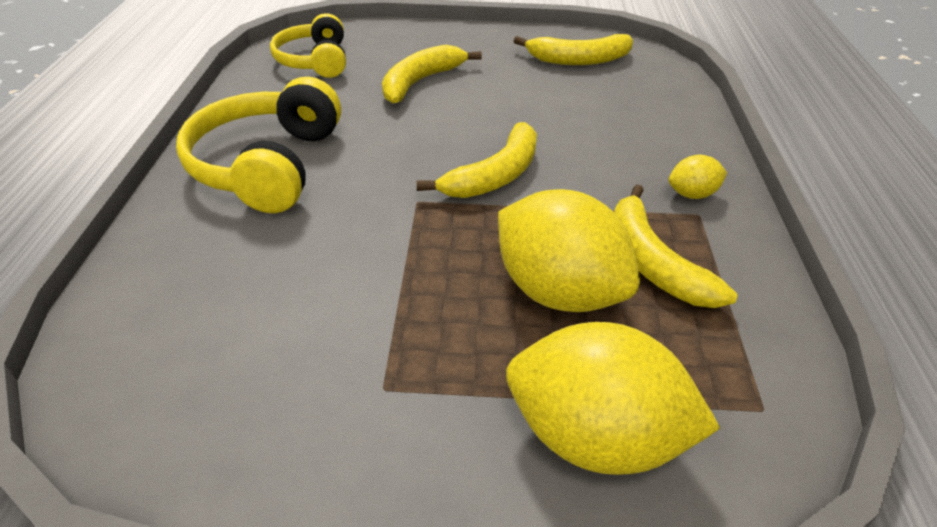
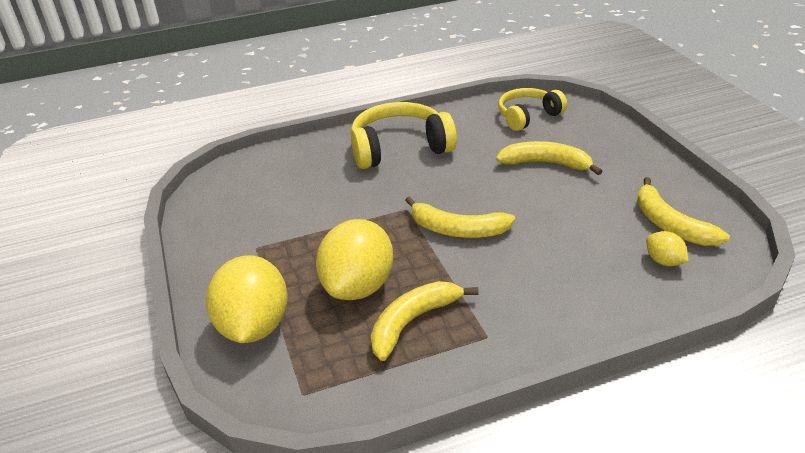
camera: 70 degrees right, 5 degrees down
yellow lemon [669,155,727,199] -> yellow lemon moved to [646,231,689,266]

